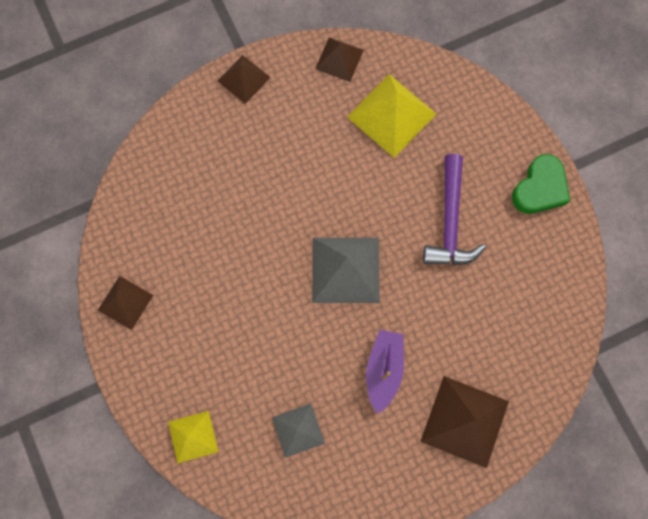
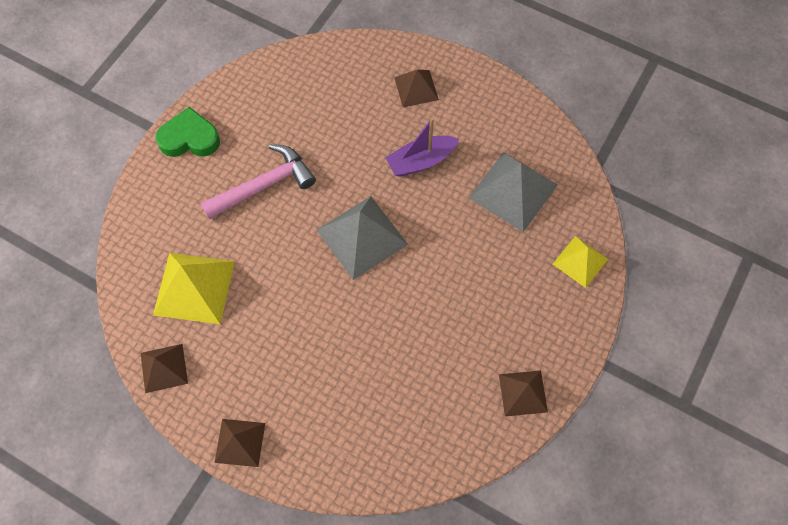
camera: 125 degrees left, 10 degrees down
grey pyramid [272,404,325,458] -> grey pyramid [469,152,557,232], size x1.67
brown pyramid [420,376,509,468] -> brown pyramid [394,70,439,107], size x0.60
purple hammer [423,154,486,265] -> pink hammer [201,144,316,220]

